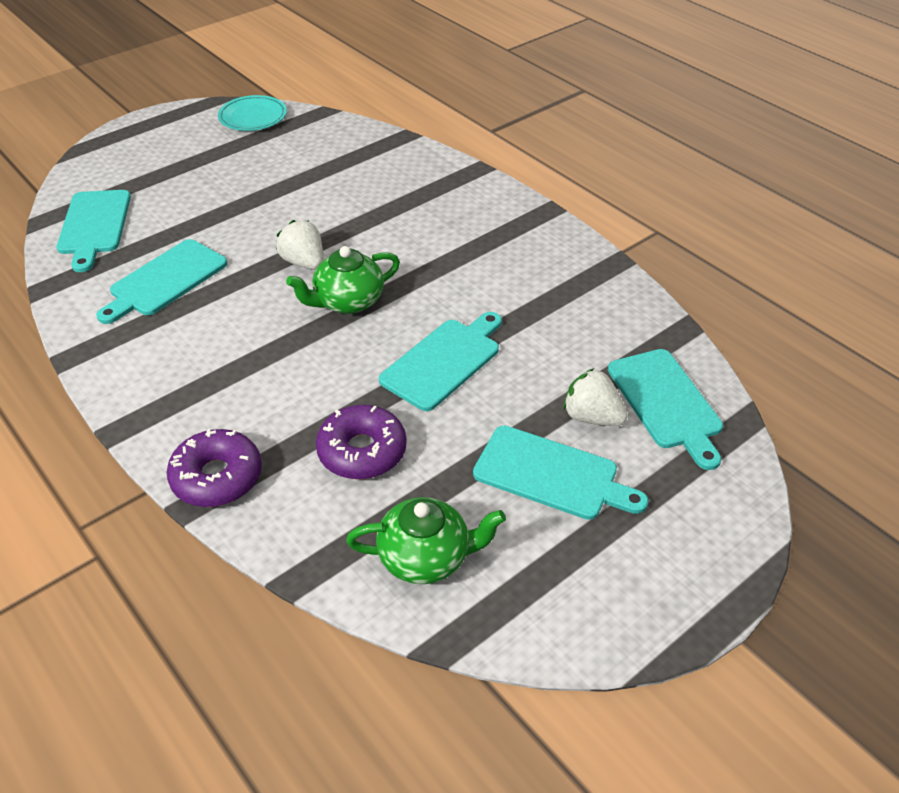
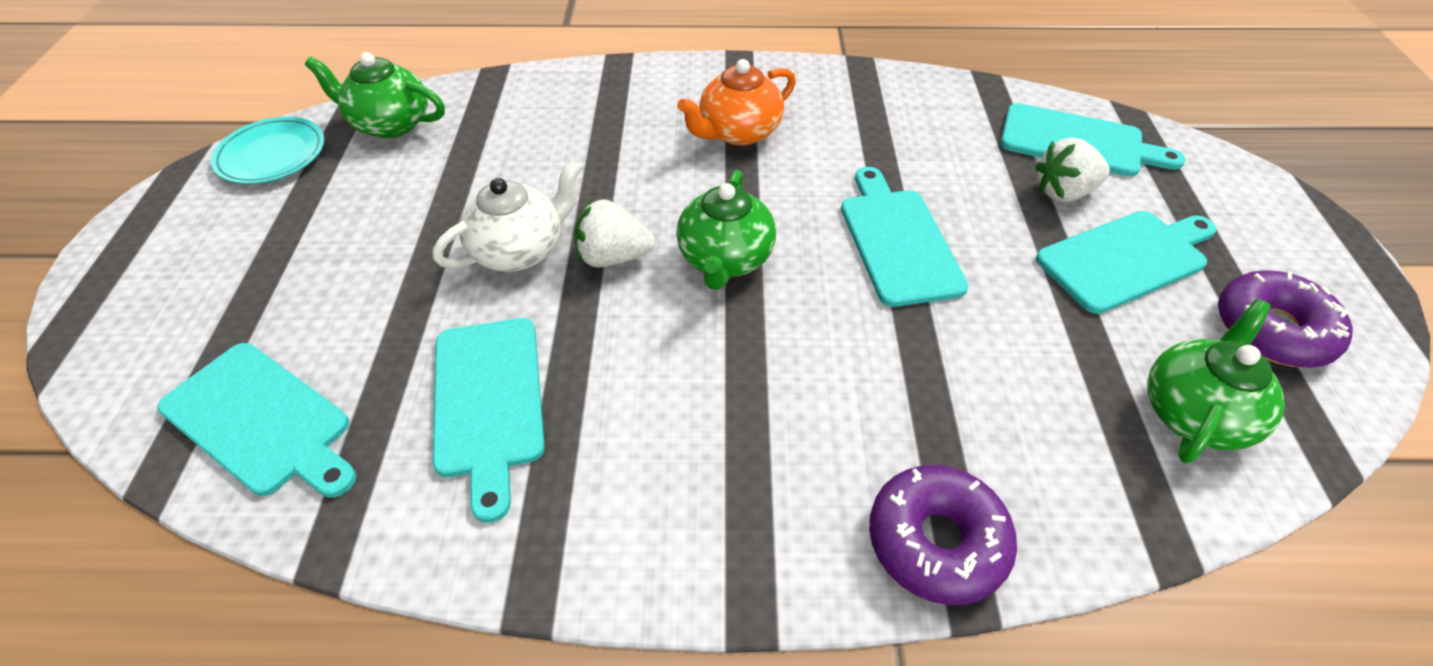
camera: 50 degrees left, 5 degrees up
purple donut [316,405,407,479] -> purple donut moved to [1218,271,1353,368]
none -> green teapot [305,52,445,138]
none -> white teapot [433,160,582,272]
none -> orange teapot [677,59,796,146]

